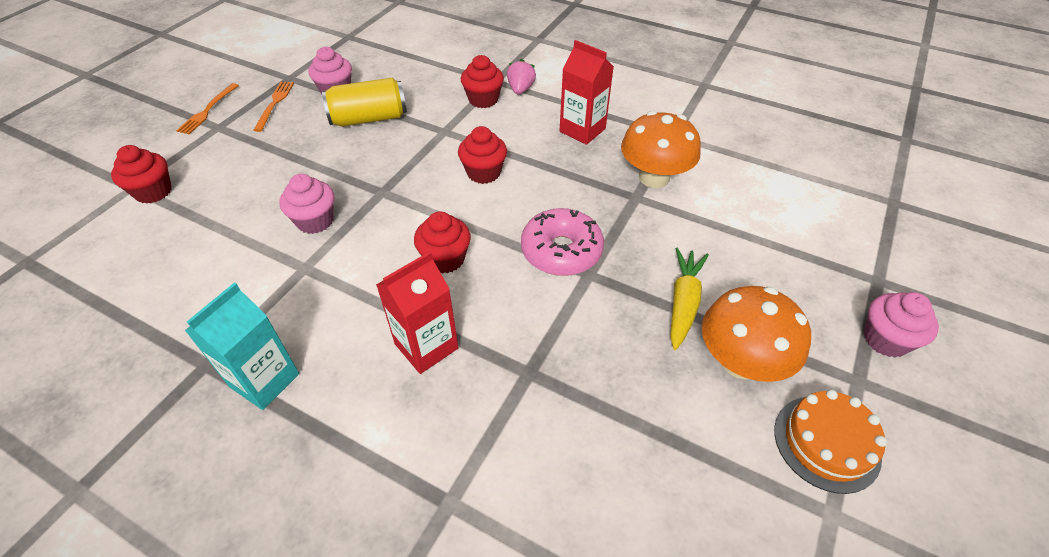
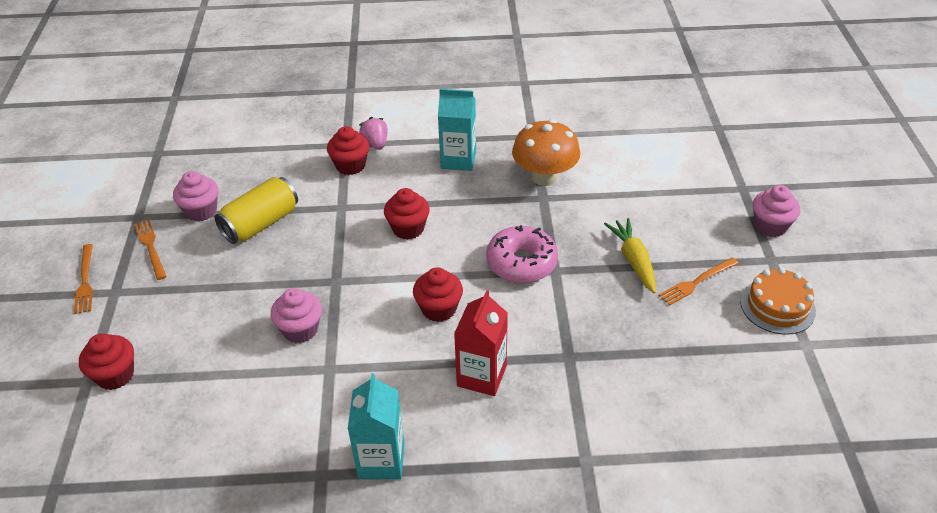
camera: 30 degrees left, 5 degrees down
red carton [560,40,614,145] -> turquoise carton [438,89,476,171]
orange mushroom [702,286,811,382] -> orange fork [659,257,738,305]

